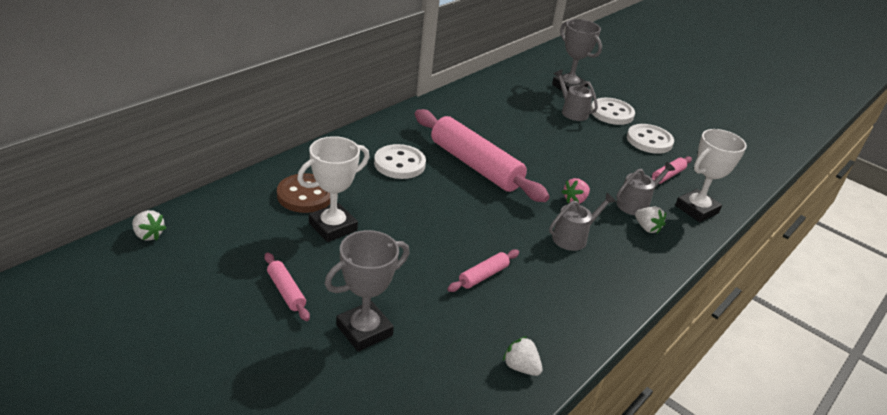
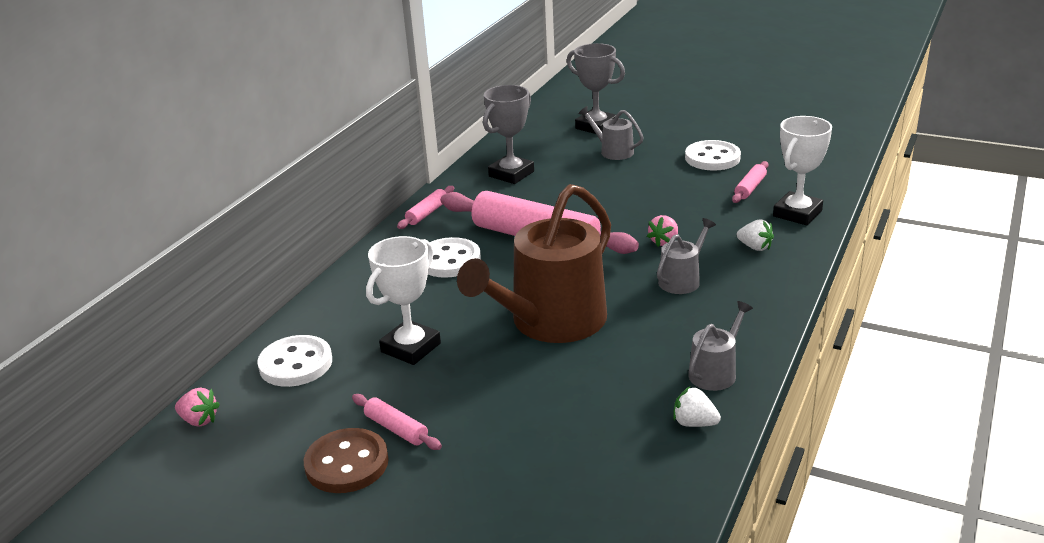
camera: 10 degrees left, 5 degrees down
white strawberry [132,210,167,241] -> pink strawberry [175,388,220,426]
brown button [277,173,330,213] -> brown button moved to [304,428,389,493]
grey trophy [324,230,409,351] -> grey trophy moved to [483,85,534,184]
pink rolling pin [448,249,519,292] -> pink rolling pin moved to [397,186,454,229]
white button [590,98,635,125] -> white button moved to [257,335,332,387]
grey watering can [616,162,675,216] -> grey watering can moved to [688,301,753,391]
none -> brown watering can [457,184,611,343]

